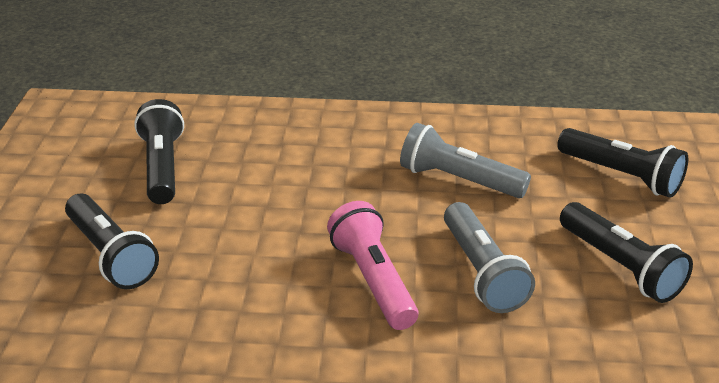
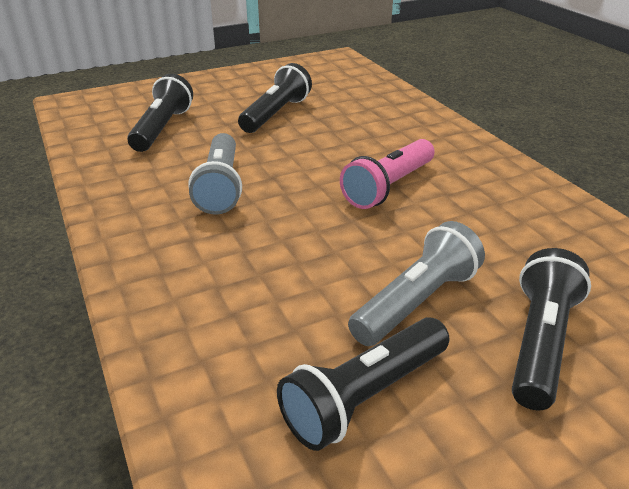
camera: 120 degrees left, 0 degrees up
grey flashlight [444,202,535,313] -> grey flashlight moved to [348,221,485,346]

